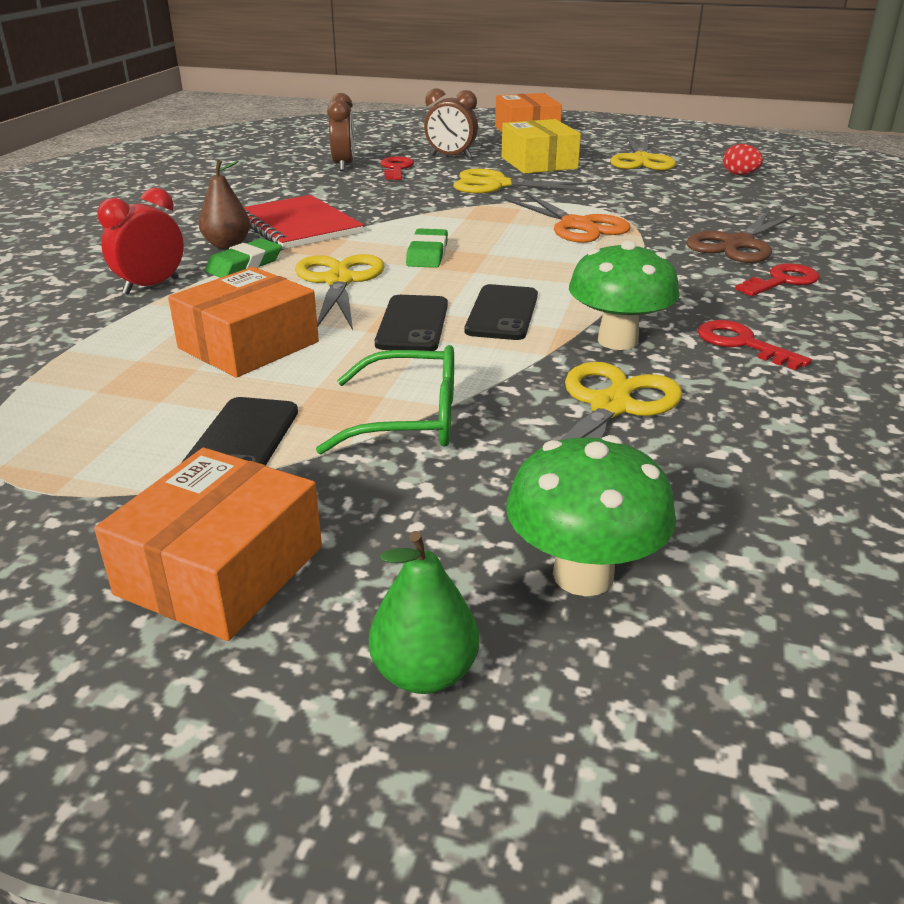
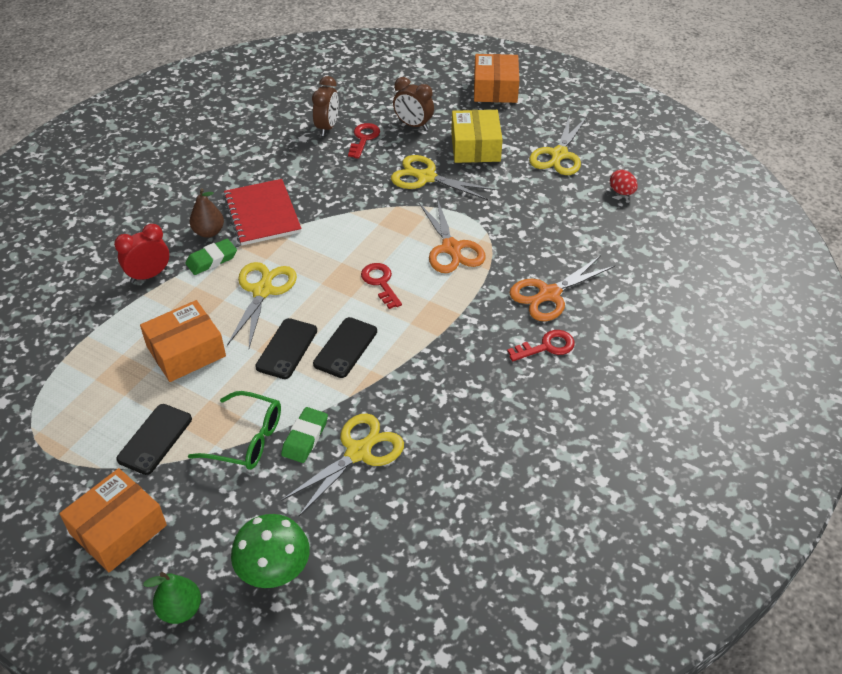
camera: 15 degrees right, 15 degrees up
green eraser [406,228,448,268] -> green eraser moved to [281,407,328,463]
green mushroom [569,240,680,350] -> none
brown scissors [686,211,796,263] -> orange scissors [510,255,615,321]
red key [698,320,812,370] -> red key moved to [361,263,402,309]

